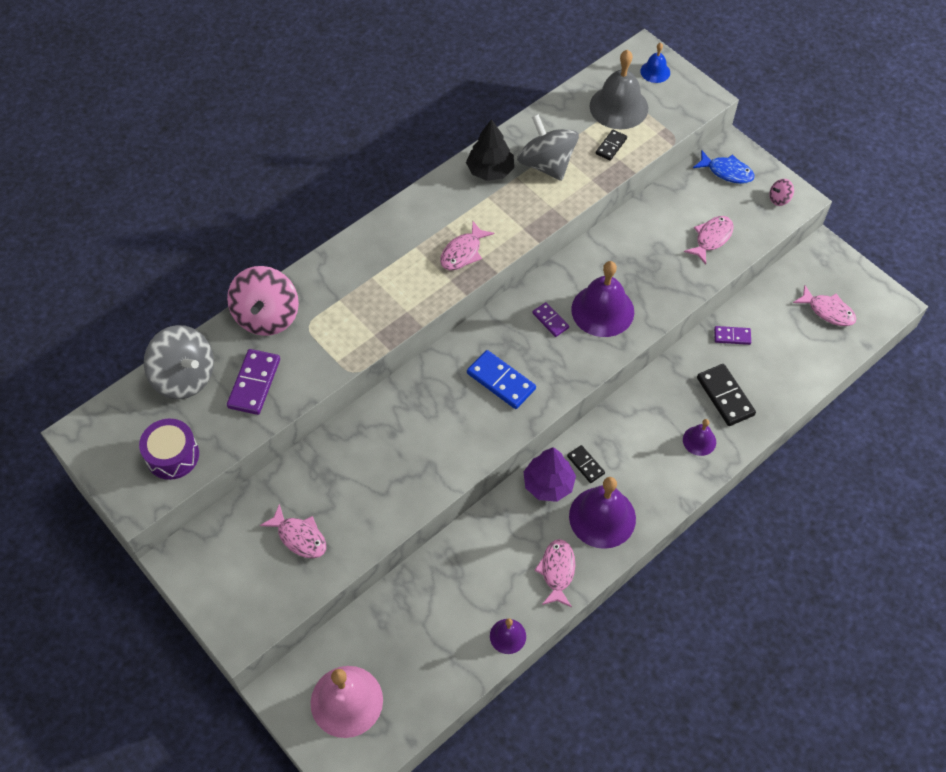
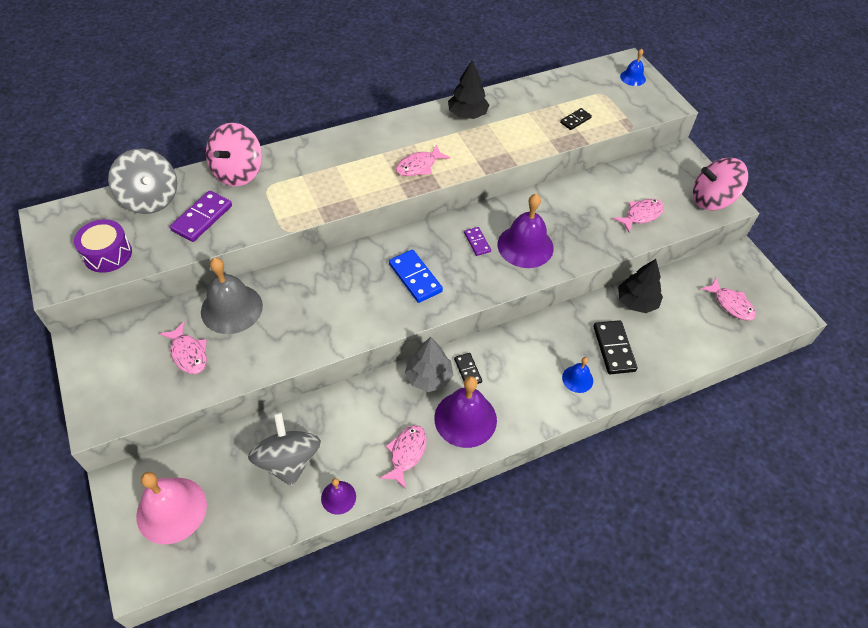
camera: 15 degrees right, 5 degrees down
grey spinning top [517,114,579,181] -> grey spinning top moved to [248,412,321,487]
purple tree [524,447,576,502] -> grey tree [405,337,454,392]
grey bell [590,50,648,129] -> grey bell moved to [201,258,263,334]
purple bell [683,419,716,456] -> blue bell [562,357,593,393]
blue fish [693,150,755,184] -> none
purple domino [714,326,751,345] -> black tree [618,259,663,313]
pink spinning top [770,179,794,206] -> pink spinning top [693,158,748,211], size x2.33

